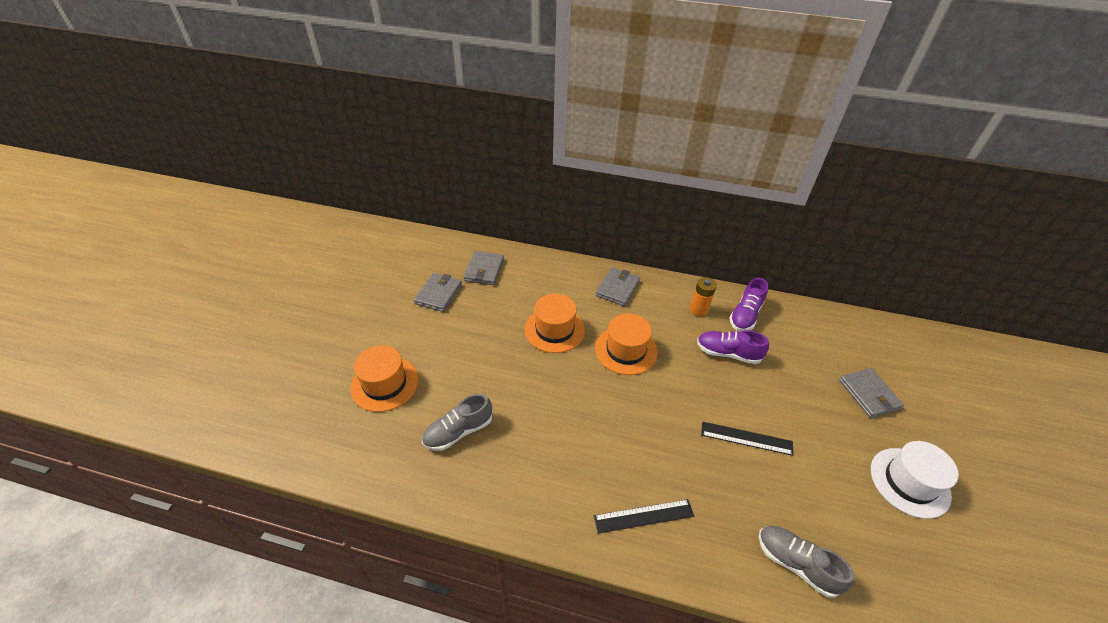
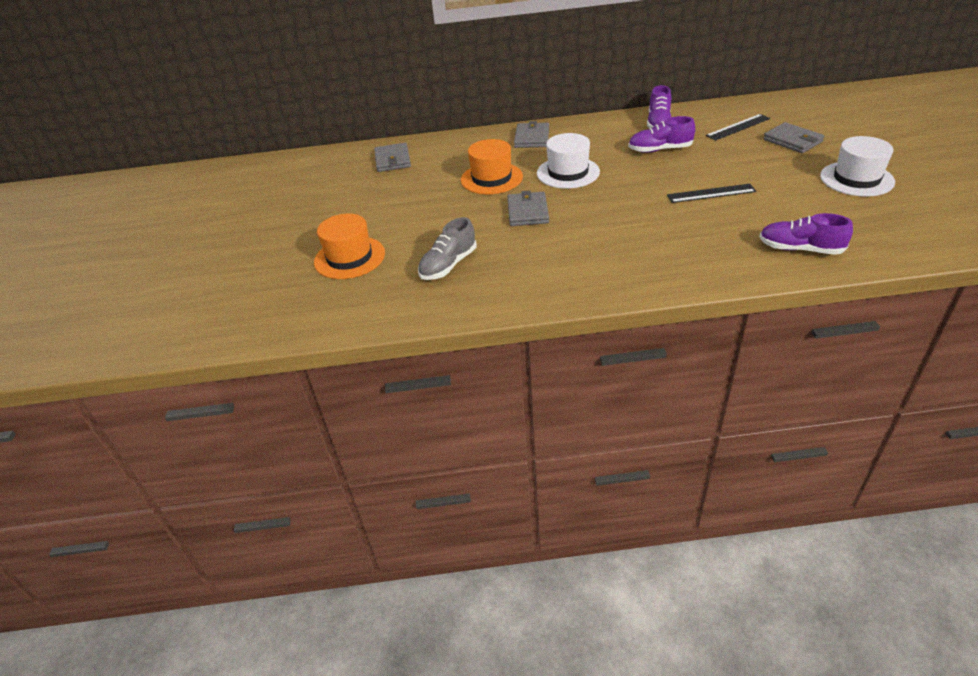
camera: 15 degrees left, 5 degrees down
grey wallet [414,273,462,312] -> grey wallet moved to [507,191,549,226]
black ruler [594,499,694,534] -> black ruler moved to [706,114,770,141]
orange hat [595,313,657,375] -> white hat [537,133,600,189]
orange battery [690,277,717,316] -> none
grey shoe [759,526,854,598] -> purple shoe [759,213,853,255]

